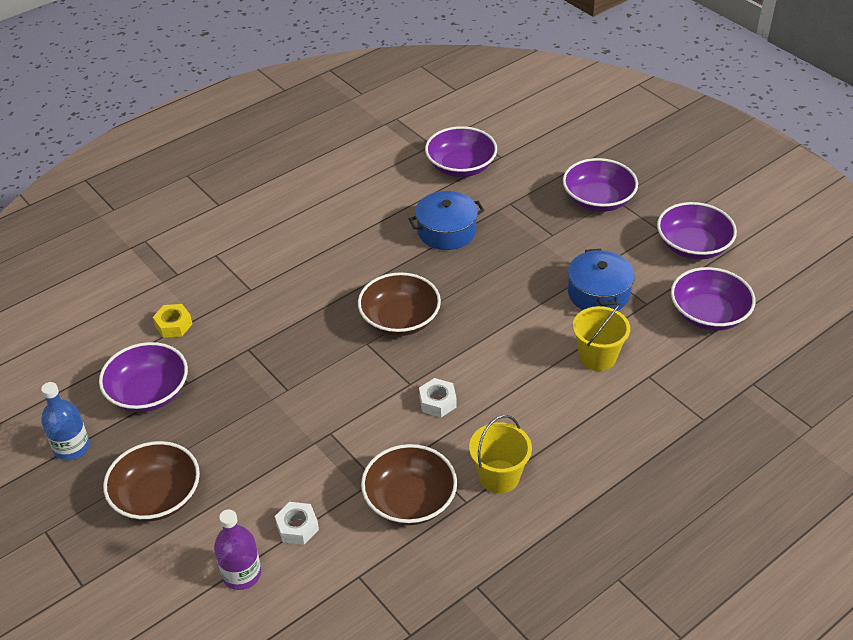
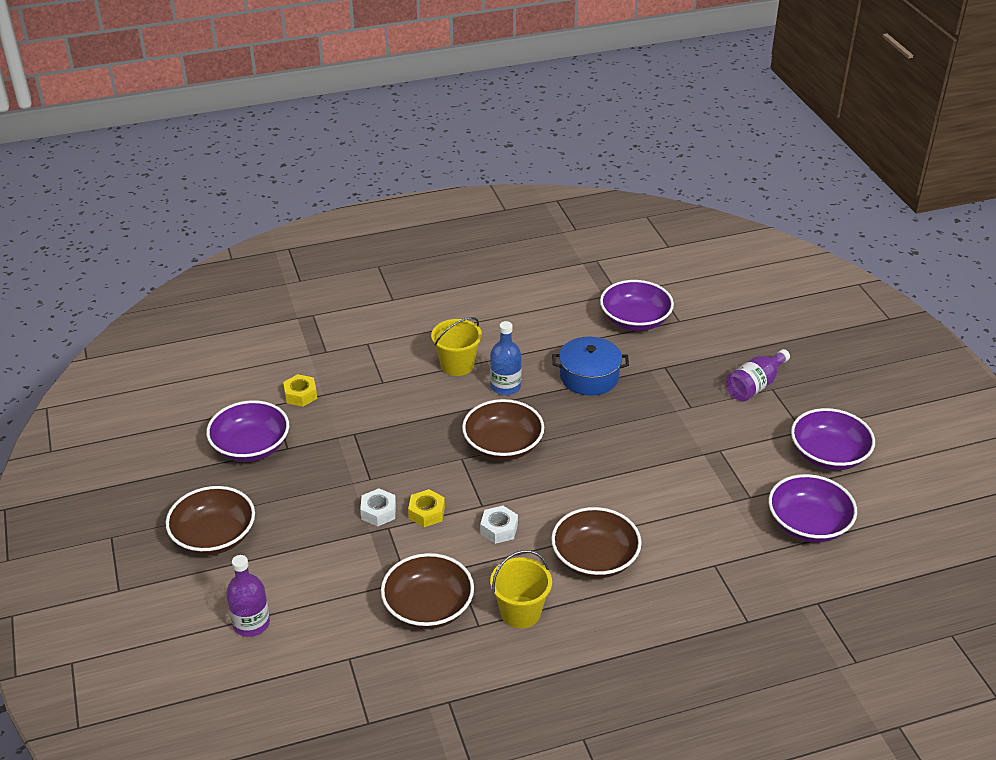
camera: 20 degrees right, 5 degrees down
blue bottle [41,382,90,460] -> blue bottle moved to [490,321,522,395]
white nut [275,502,319,545] -> white nut moved to [360,489,396,526]
purple bowl [563,158,638,212] -> purple bottle [725,349,790,402]
blue pot [568,249,635,311] -> none
yellow bucket [573,303,630,371] -> yellow bucket moved to [431,317,482,376]
none -> yellow nut [408,489,445,527]
none -> brown bowl [551,507,642,579]

